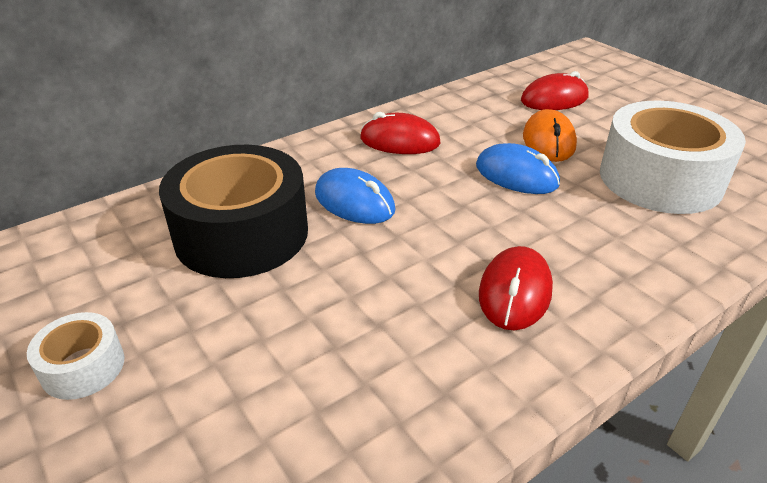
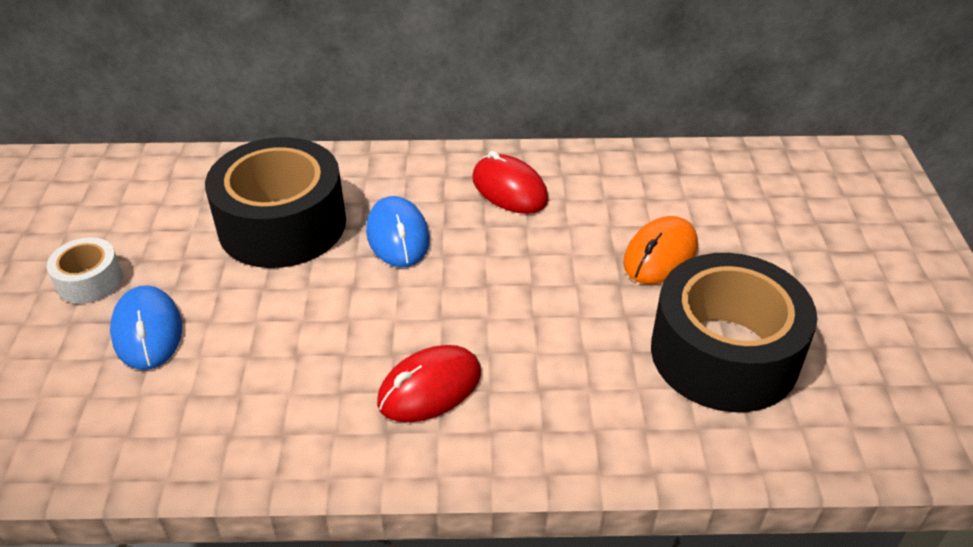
camera: 35 degrees right, 5 degrees up
blue mouse [476,143,560,194] -> blue mouse moved to [110,285,182,370]
red mouse [521,71,588,110] -> none
white tape [600,101,746,214] -> black tape [651,253,817,412]

